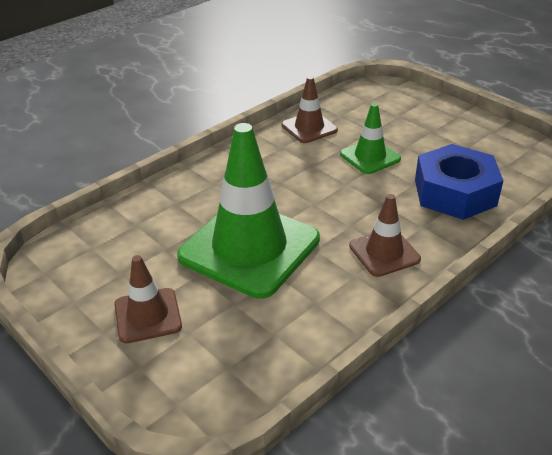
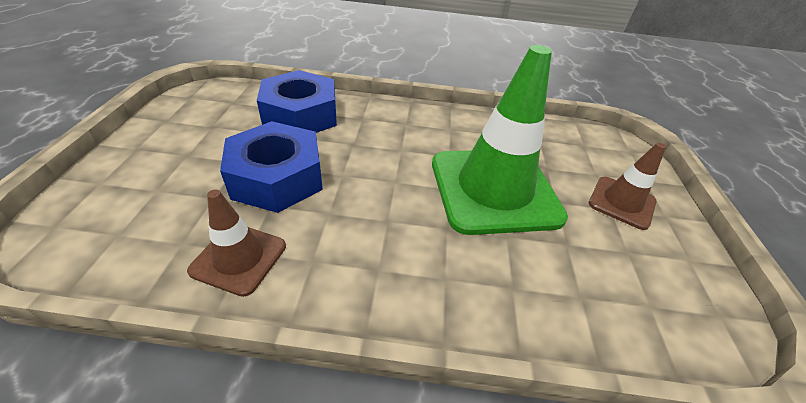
camera: 135 degrees left, 5 degrees up
green traffic cone [340,103,401,174] -> blue nut [220,121,323,213]
brown traffic cone [349,194,421,277] -> none

